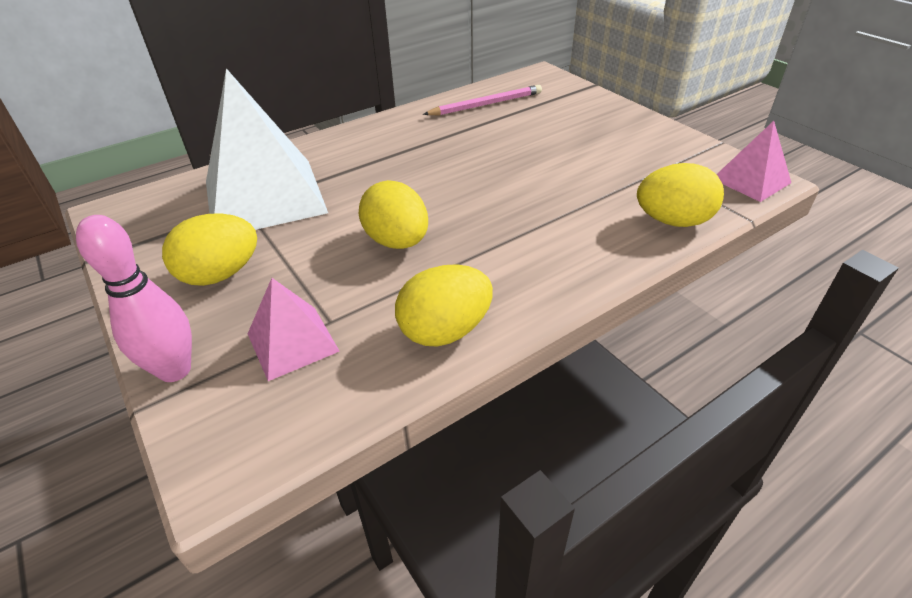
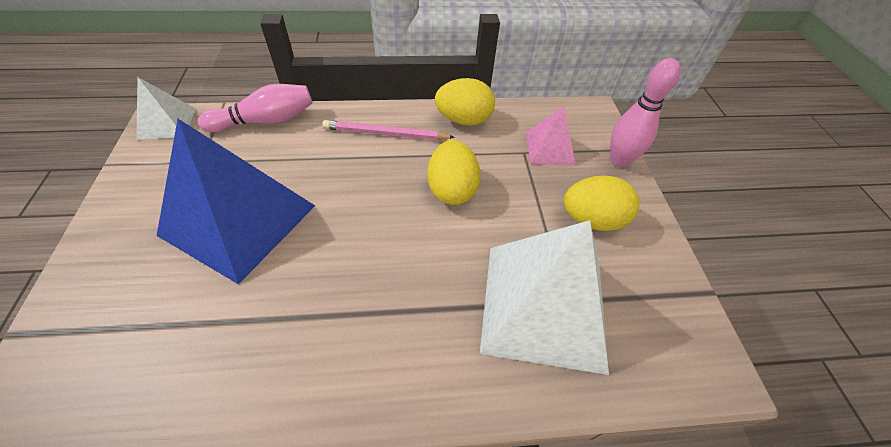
camera: 155 degrees left, 10 degrees up
pink pencil [423,85,542,115] -> pink pencil moved to [322,120,455,140]
yellow egg [637,163,724,227] -> pink bowling pin [198,84,312,132]
pink pyramid [716,121,791,202] -> white pyramid [136,77,196,140]
none -> blue pyramid [157,119,315,284]

